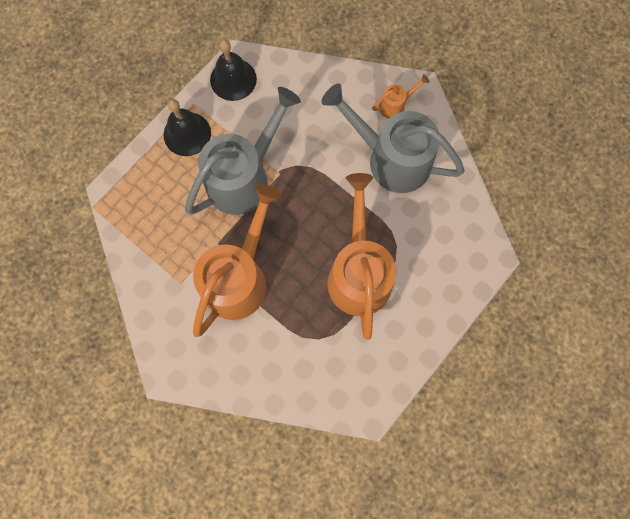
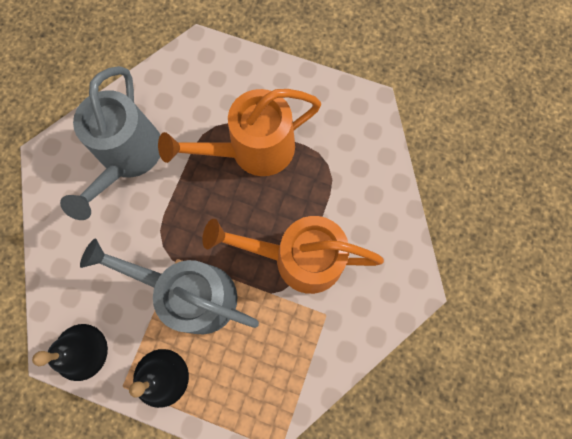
camera: 110 degrees left, 0 degrees up
orange watering can [372,74,429,119] -> none

